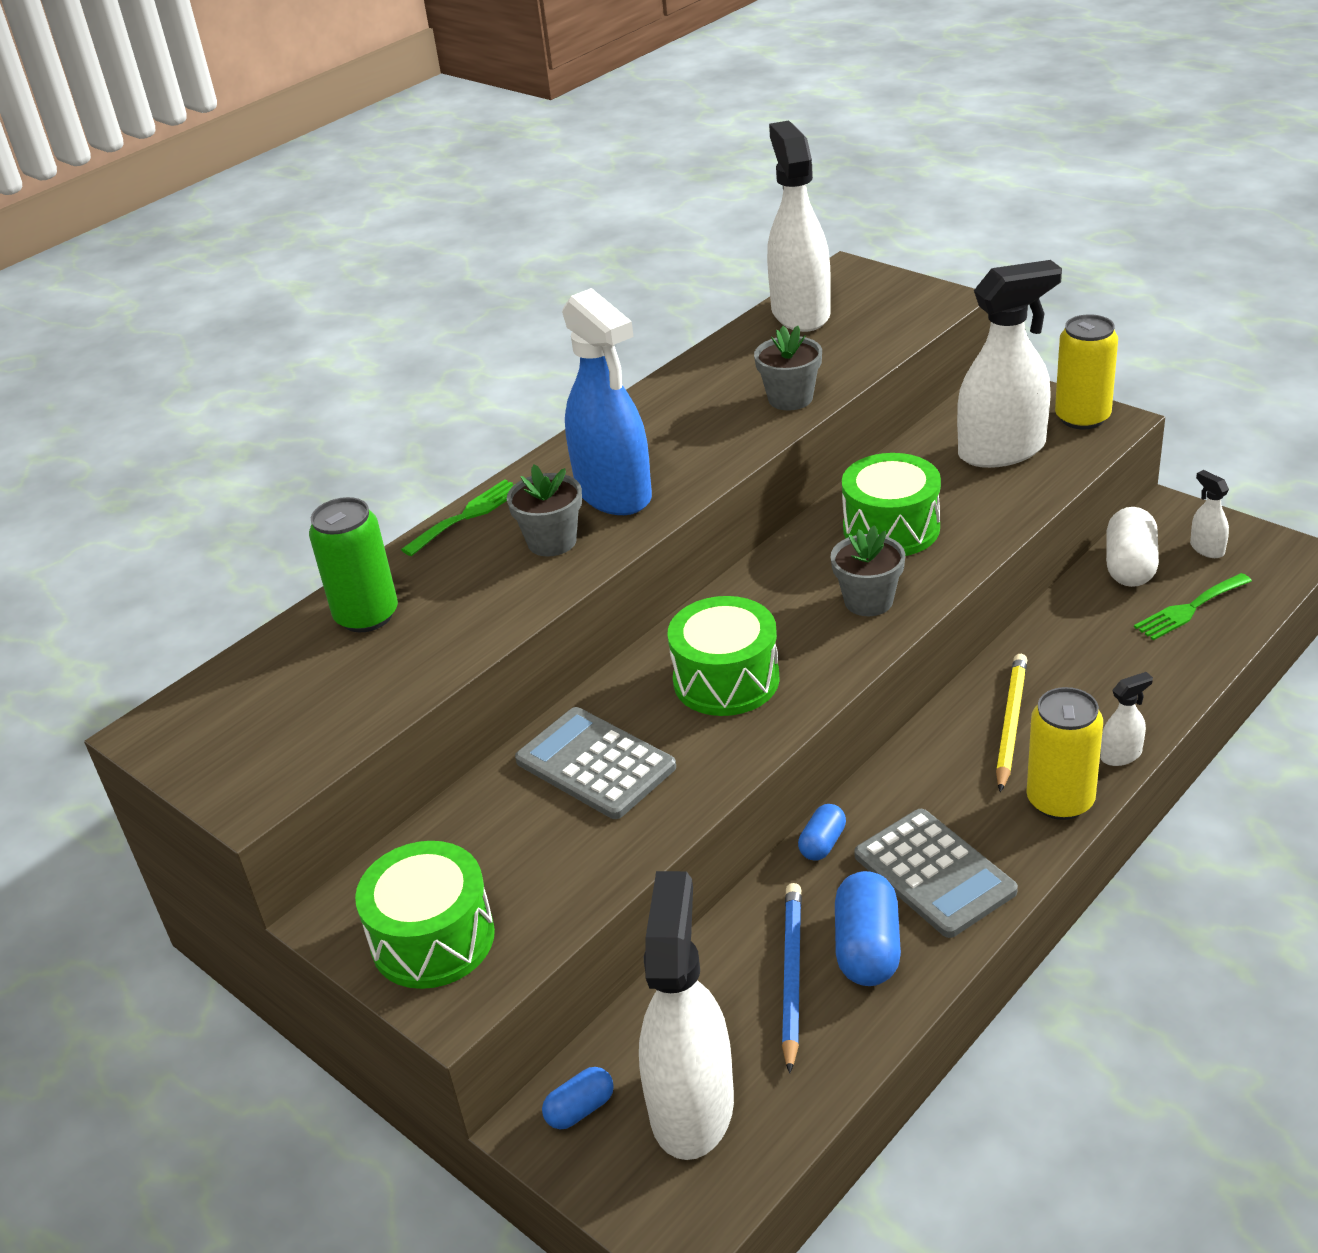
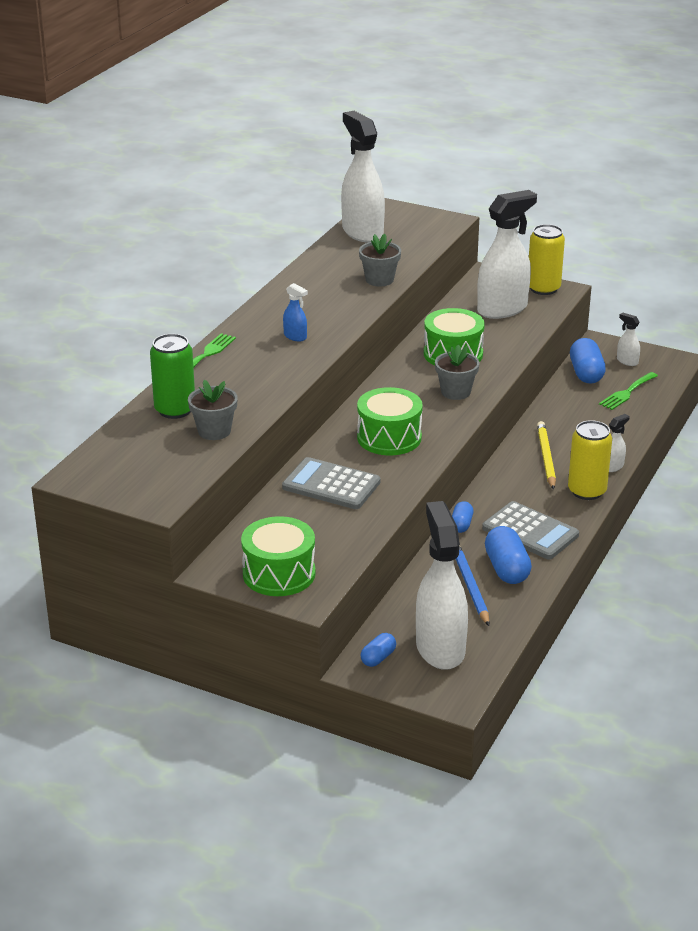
camera: 20 degrees left, 5 degrees down
grey flower pot [507,464,582,557] -> grey flower pot moved to [188,380,238,440]
blue spray bottle [562,288,652,515] -> blue spray bottle [283,283,308,341], size x0.42
white capsule [1106,507,1159,587] -> blue capsule [570,338,606,384]

